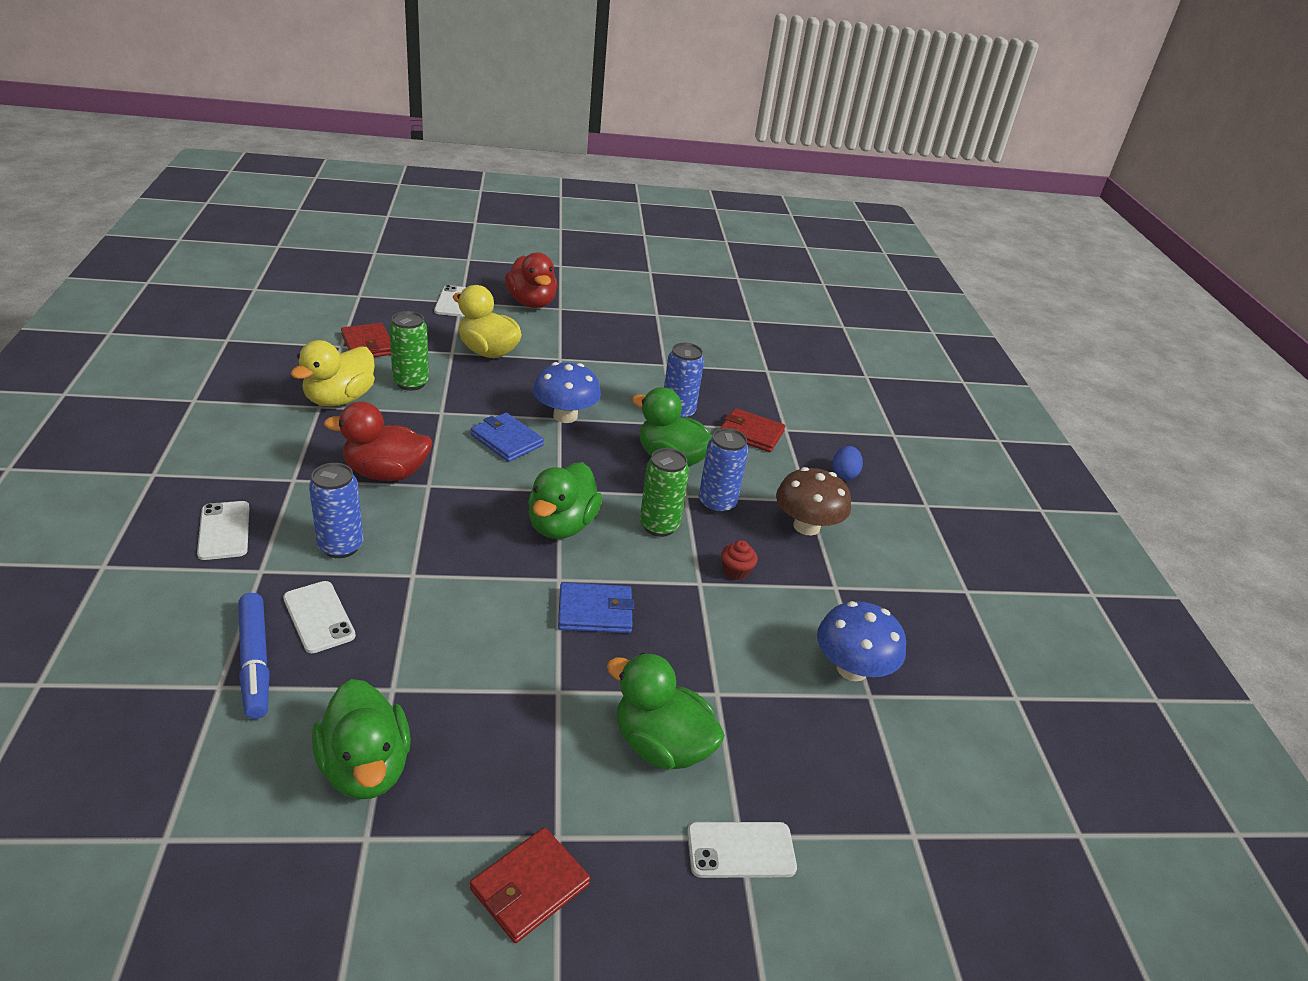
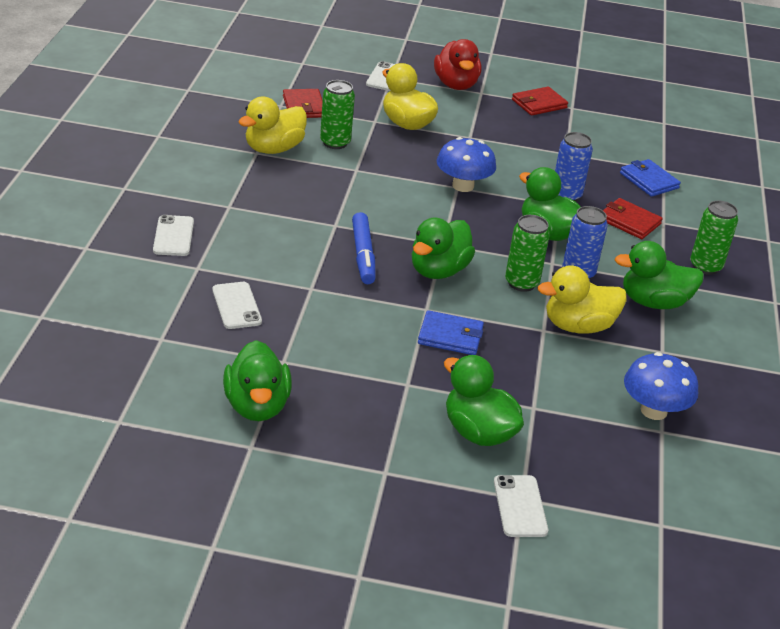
camera: 15 degrees right, 0 degrees up
blue marker [238,593,270,719] -> blue marker moved to [352,212,376,284]
blue can [309,463,363,558] -> none
red duck [324,401,432,481] -> none
red wallet [470,827,591,943] -> red wallet moved to [512,87,568,116]
blue wallet [471,413,544,462] -> blue wallet moved to [620,159,681,197]
white phone [687,822,797,878] -> white phone turned 75 degrees clockwise [494,475,548,537]
red cupcake [721,540,758,580] -> yellow duck [538,265,627,334]
brown mushroom [776,467,851,536] -> green duck [615,241,704,309]
blue egg [832,446,863,480] -> green can [690,201,738,275]

